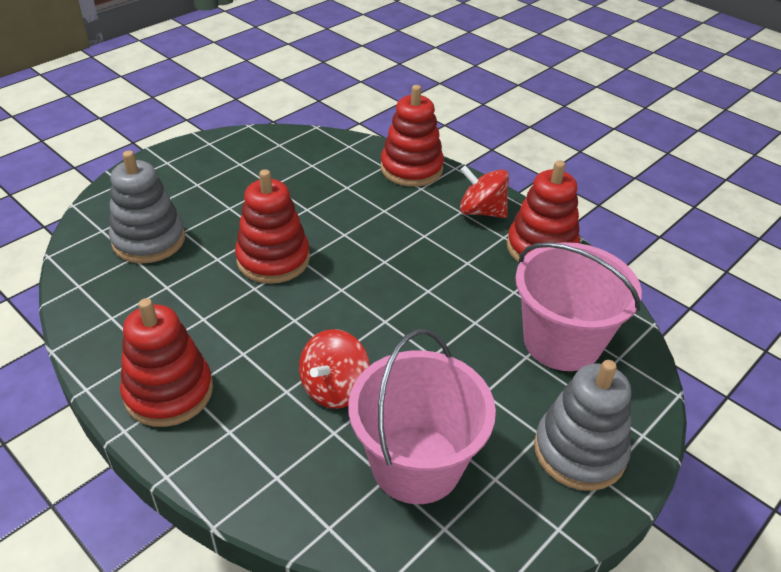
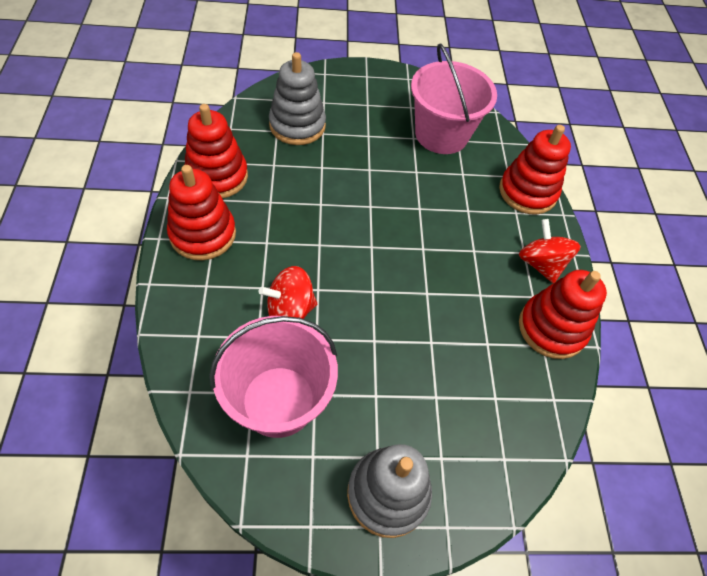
camera: 40 degrees right, 15 degrees up
red stacking toy [235,169,310,284] -> red stacking toy moved to [185,104,248,199]
pink bucket [516,242,642,371] -> pink bucket moved to [411,44,497,154]

